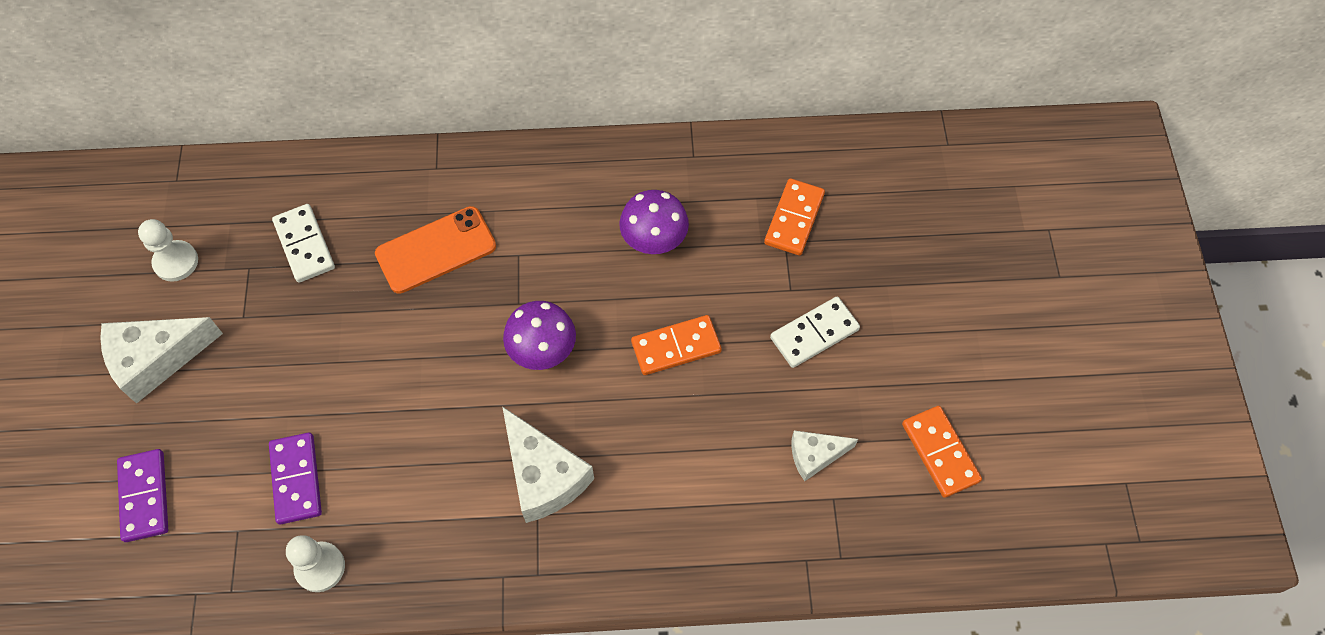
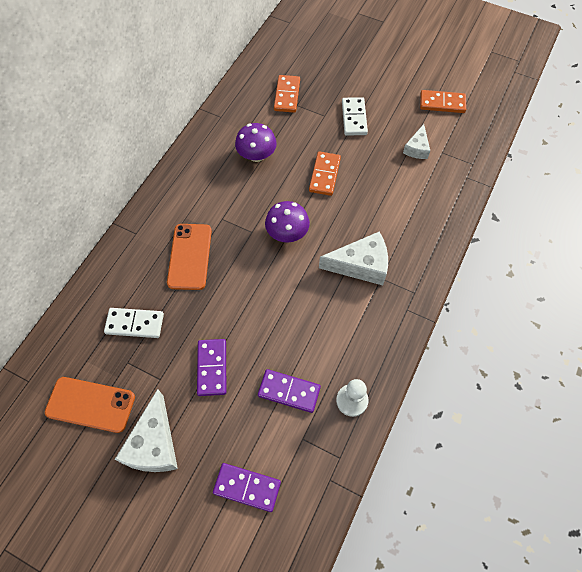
camera: 60 degrees left, 0 degrees up
white pawn [138,219,198,282] -> orange phone [45,377,135,433]
orange domino [764,178,825,256] -> orange domino turned 45 degrees clockwise [274,75,300,113]
none -> purple domino [197,339,226,396]

